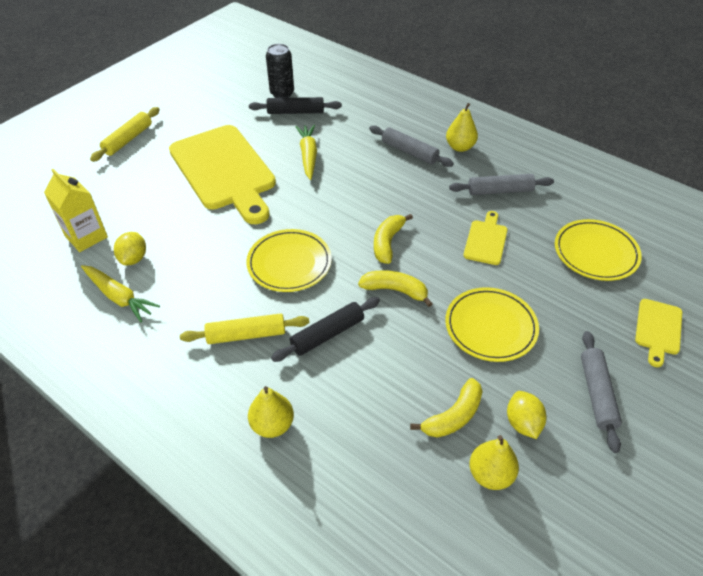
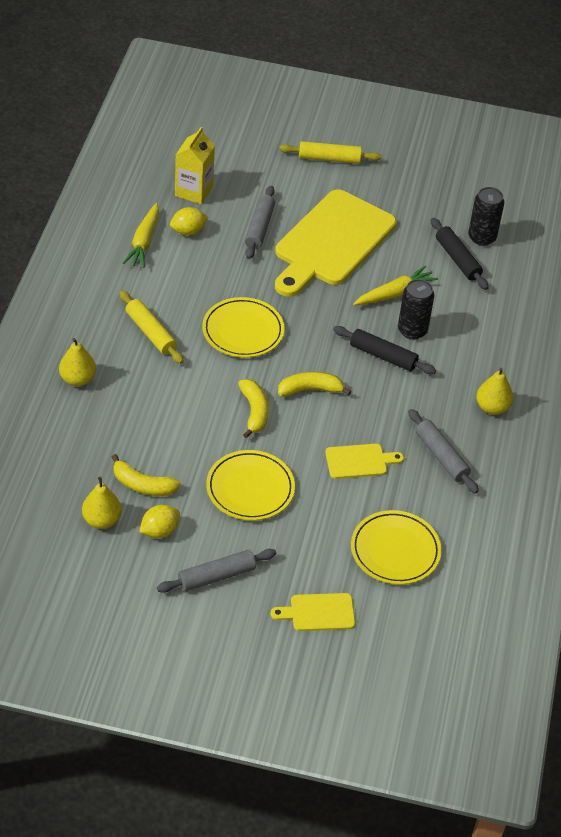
camera: 60 degrees right, 0 degrees up
black rolling pin [271,297,380,362] -> black rolling pin moved to [333,326,436,374]
grey rolling pin [369,125,454,167] -> grey rolling pin moved to [245,186,275,259]
none -> black can [398,279,435,340]

